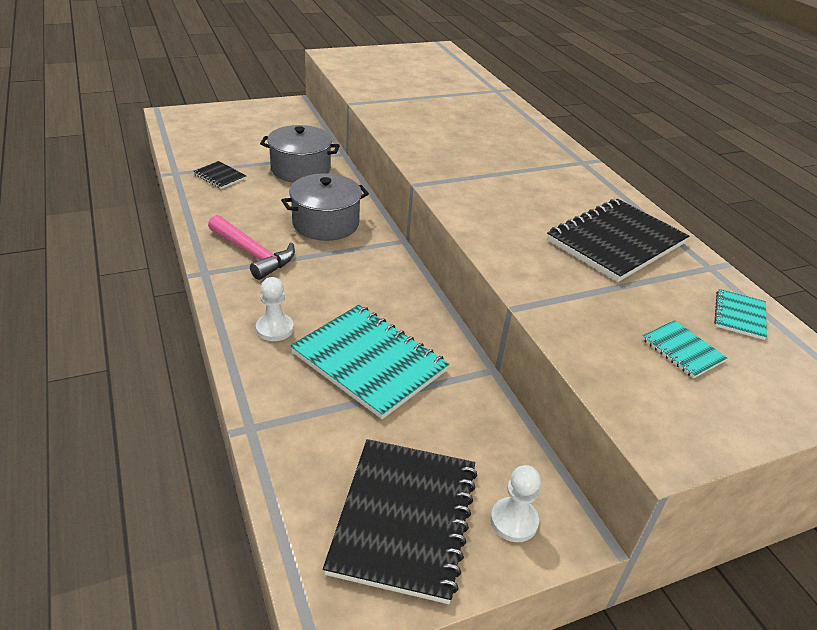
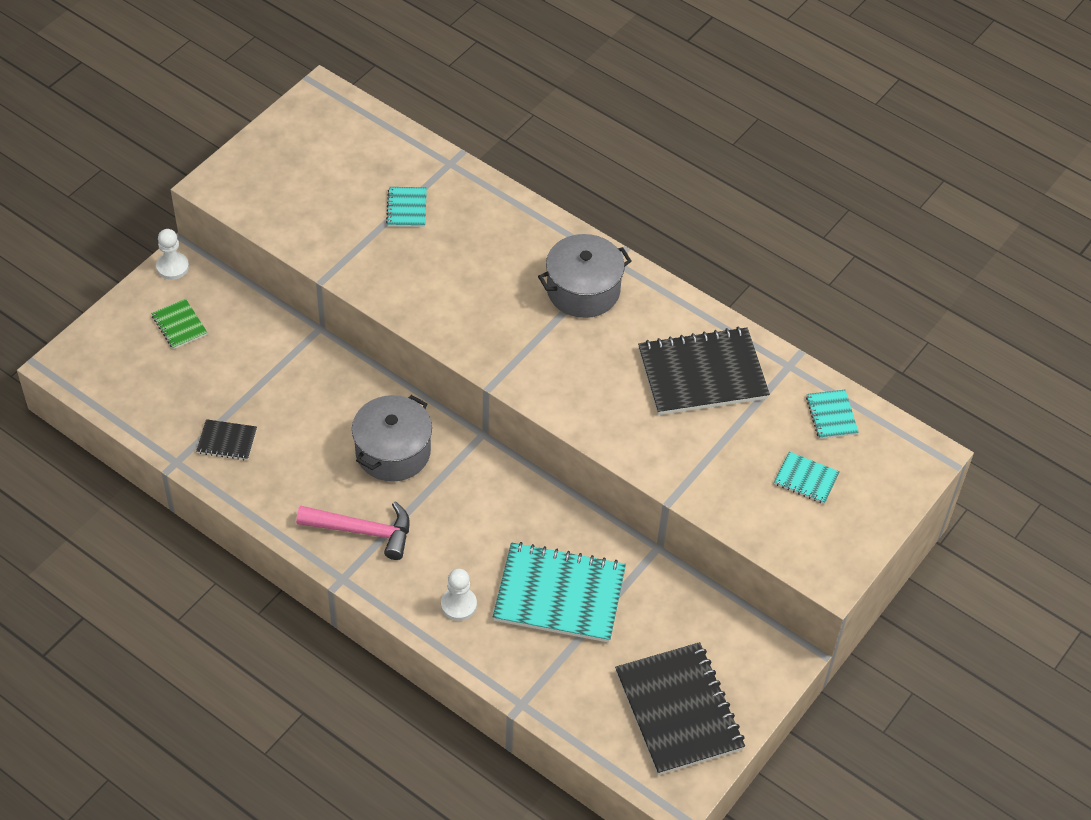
camera: 30 degrees left, 15 degrees up
grey pot [260,125,340,183] -> grey pot moved to [538,234,631,318]
white pawn [490,465,541,542] -> white pawn moved to [156,229,189,280]
black notebook [547,199,689,282] -> black notebook turned 60 degrees clockwise [638,327,770,415]
none -> green notebook [151,298,208,349]
none -> turquoise notebook [386,187,427,227]

